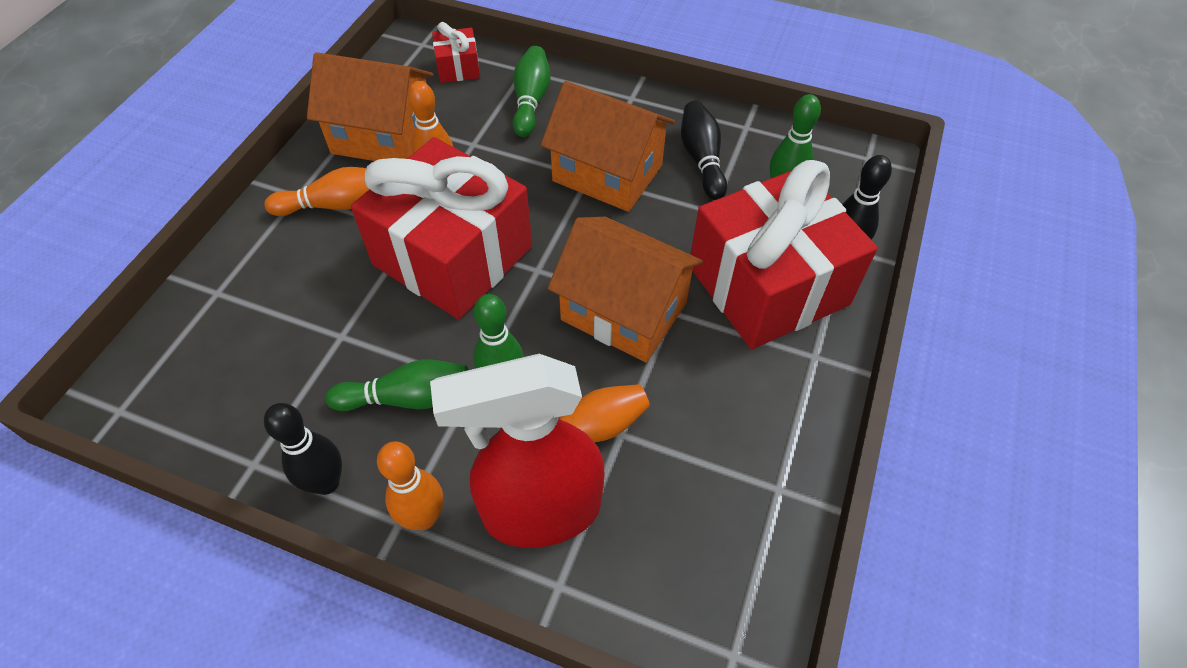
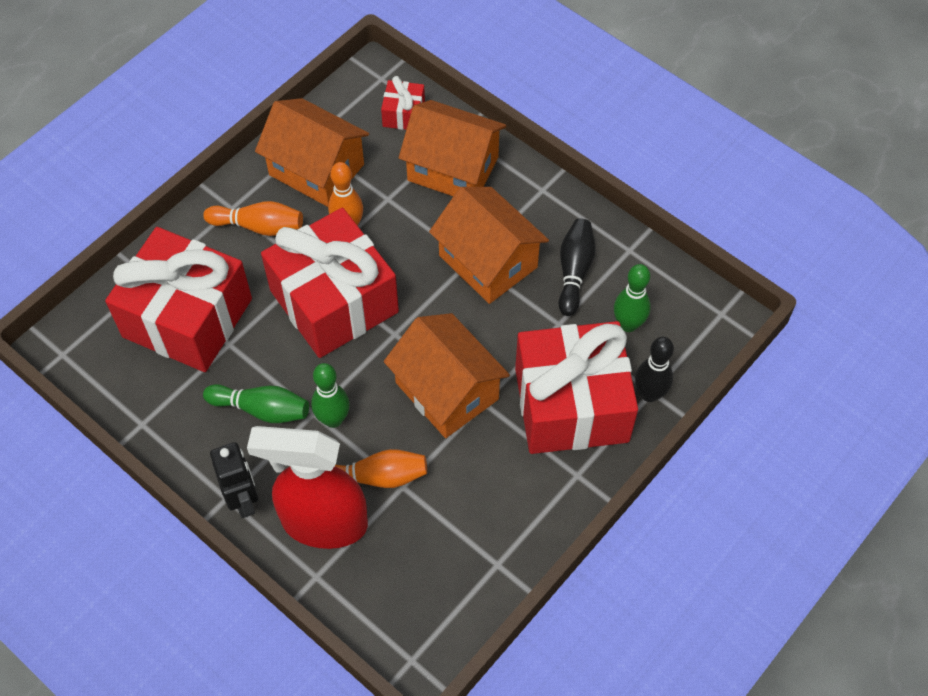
camera: 20 degrees right, 5 degrees up
black bowling pin [264,403,342,495] -> none
orange bowling pin [377,441,443,530] -> black robot [210,442,258,518]
green bowling pin [513,46,550,137] -> orange house [399,100,506,196]
none -> red gift [105,227,252,372]

